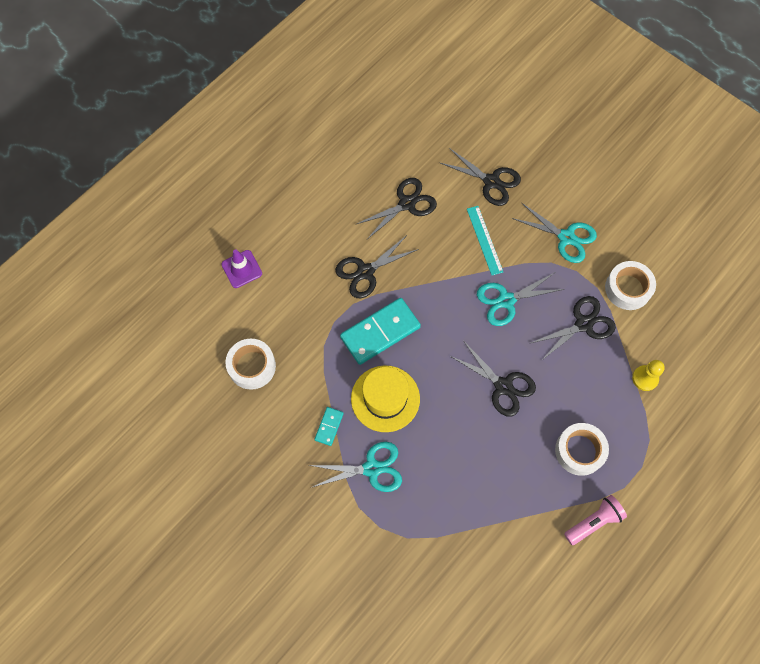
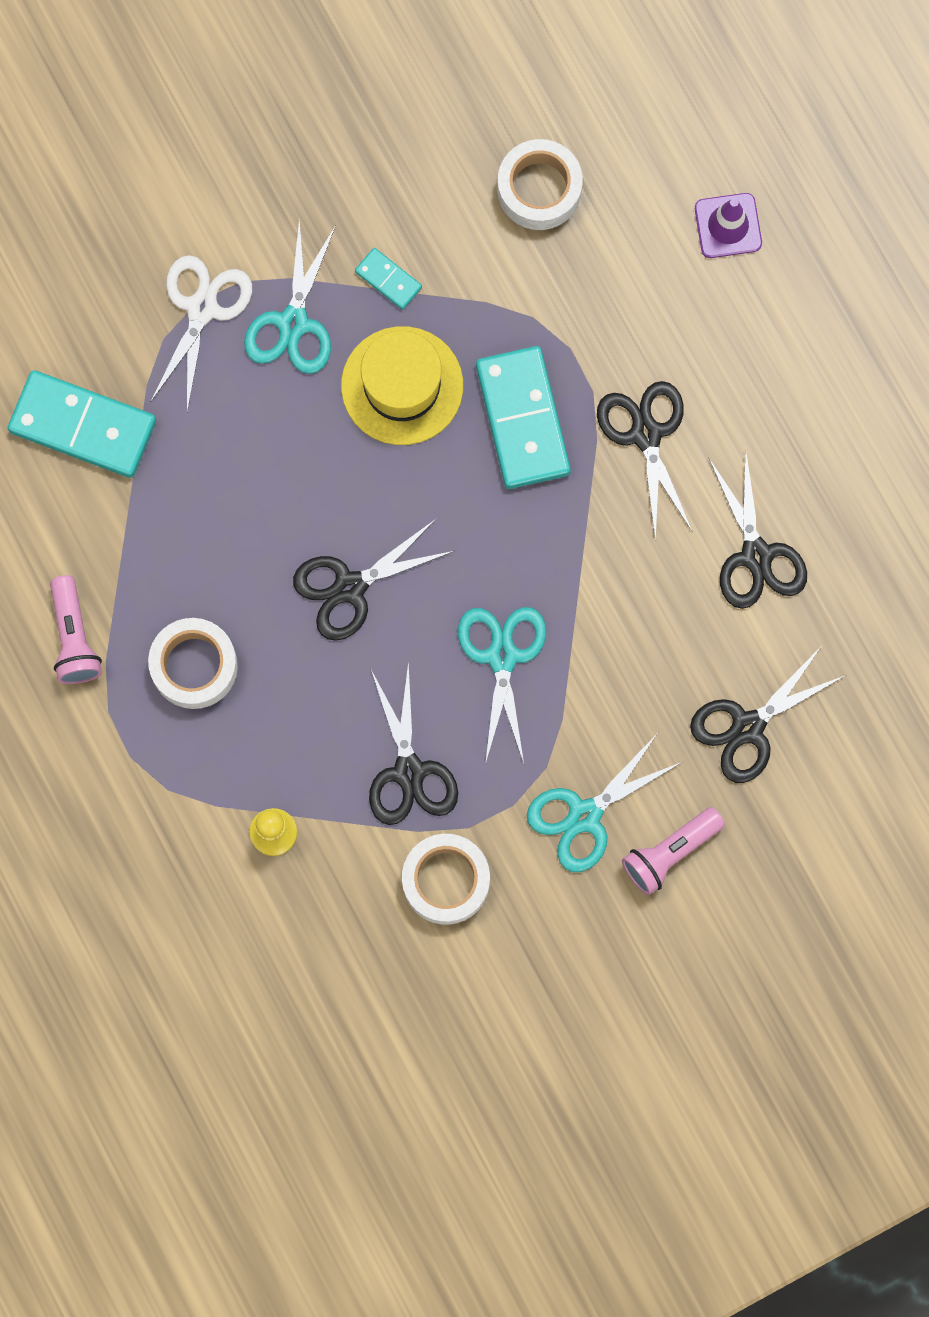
camera: 110 degrees right, 10 degrees up
turquoise ruler [467,206,503,275] -> none
none -> turquoise domino [8,370,156,478]
none -> white scissors [151,255,252,412]
none -> pink flashlight [622,807,725,895]

